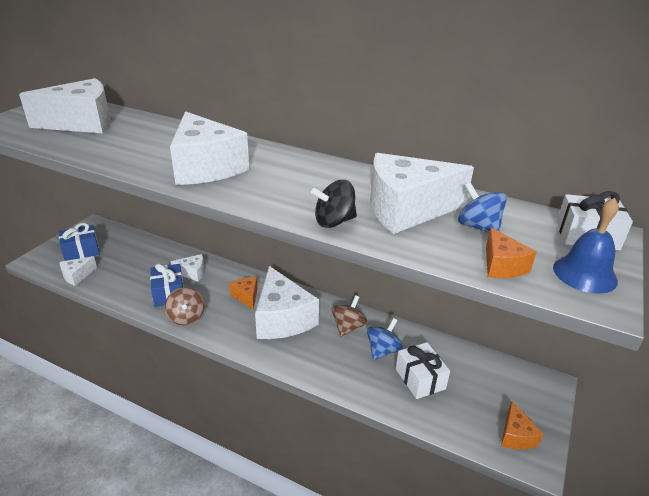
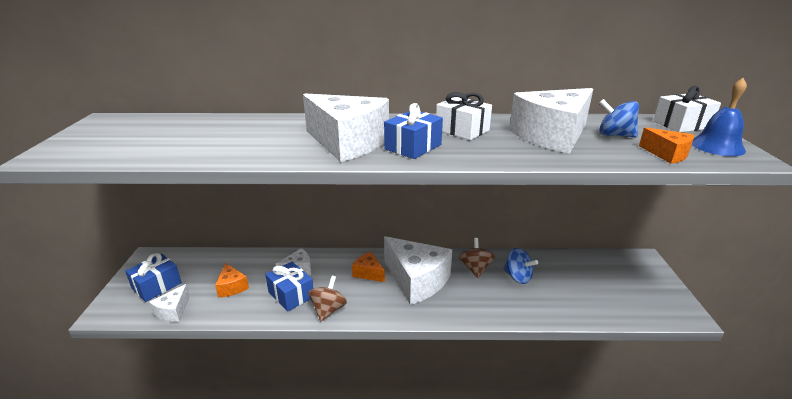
camera: 25 degrees left, 5 degrees down
white cheese [19,78,110,133] -> none
brown spinning top [165,287,204,325] -> brown spinning top turned 120 degrees counterclockwise [308,276,347,321]
black spinning top [311,180,357,228] -> none
blue spinning top [367,318,403,360] -> blue spinning top turned 120 degrees clockwise [503,248,538,284]
white gift [396,342,450,399] -> white gift moved to [436,92,492,140]
orange cheese [501,401,544,450] -> orange cheese moved to [215,263,249,297]
none -> blue gift [384,103,443,159]

